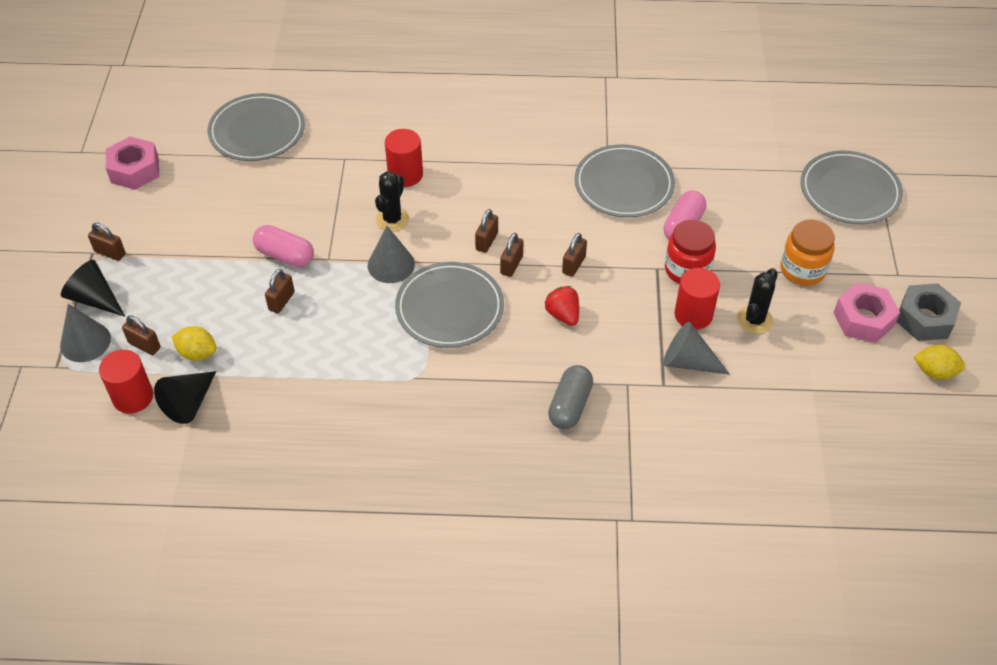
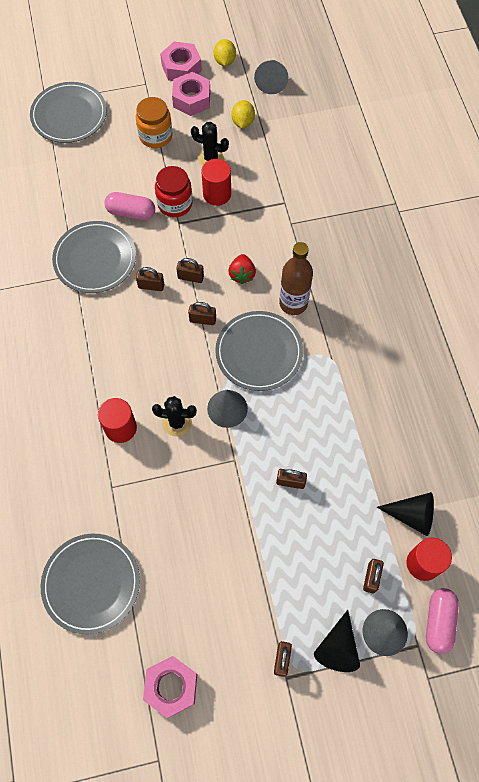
camera: 105 degrees left, 15 degrees up
yellow lemon [172,326,217,361] -> yellow lemon moved to [232,100,255,128]
pink capsule [253,225,314,267] -> pink capsule moved to [426,588,459,654]
brown padlock [475,209,498,253] -> brown padlock moved to [136,267,164,291]
red strawberry [544,286,579,326] -> red strawberry turned 45 degrees counterclockwise [228,254,256,284]
grey capsule [548,365,593,429] -> none
grey cone [663,322,730,375] -> grey cone moved to [254,60,289,94]
grey nut [896,283,961,341] -> pink nut [160,41,202,81]
none -> brown bottle [279,242,313,315]

